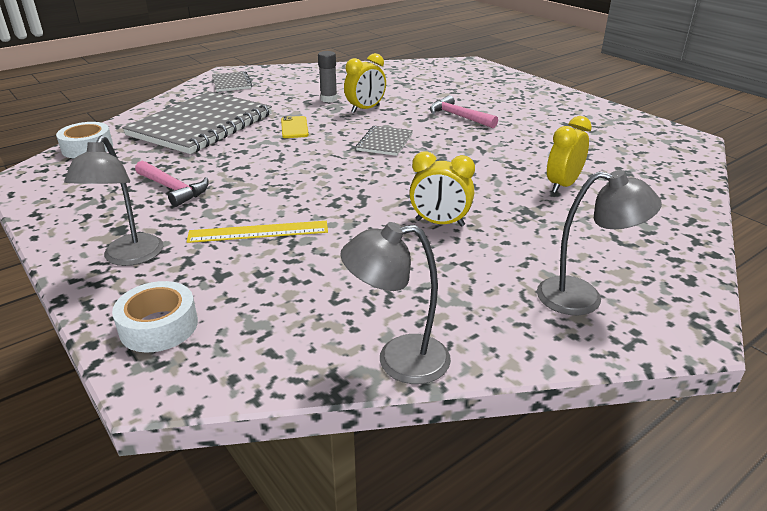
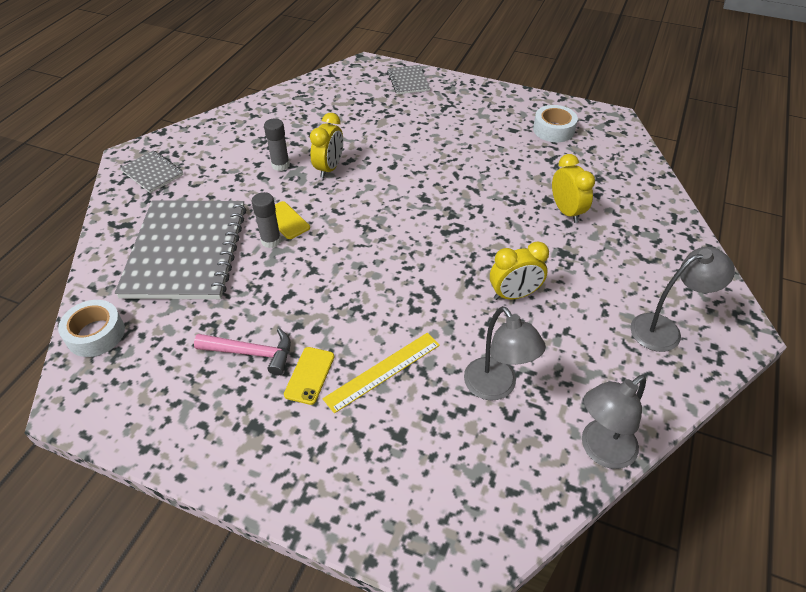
camera: 30 degrees left, 15 degrees up
grey lamp [64,135,164,266] -> grey lamp moved to [464,306,546,401]
white tape [112,281,198,352] -> white tape moved to [533,105,578,142]
grey notebook [356,126,413,156] -> grey notebook moved to [387,65,430,95]
pink hammer [430,95,498,128] -> none
yellow clock [547,116,592,193] -> yellow clock turned 150 degrees clockwise [552,154,595,223]
none -> grey glue stick [251,192,281,248]
none -> yellow phone [284,347,334,405]

